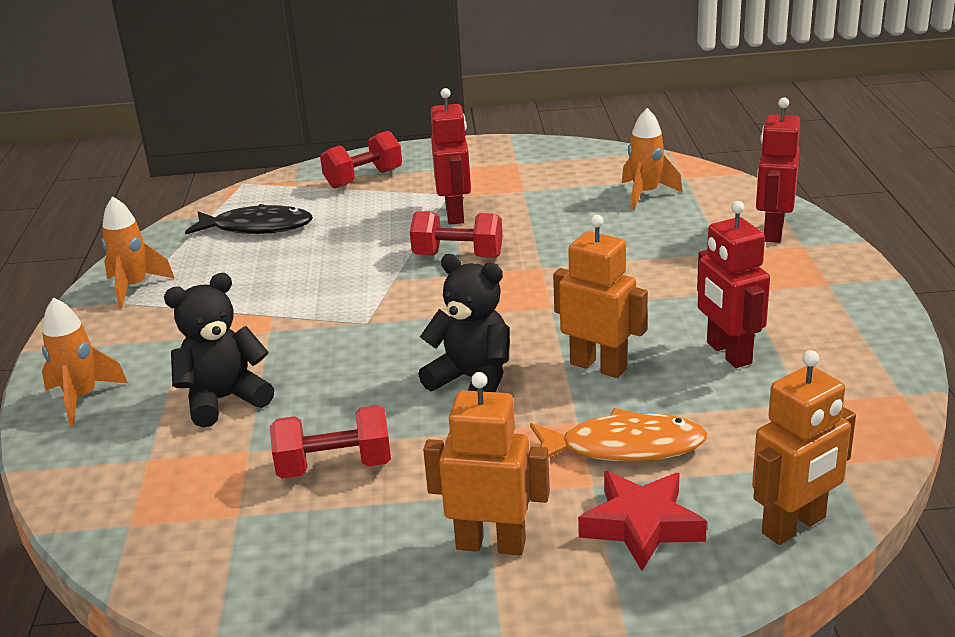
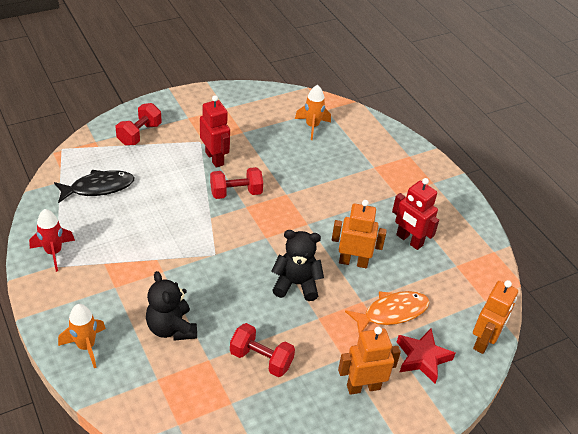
camera: 30 degrees left, 15 degrees up
orange rocket [102,196,175,308] -> red rocket [29,209,75,272]
black teddy bear [164,273,274,428] -> black teddy bear turned 60 degrees counterclockwise [146,271,197,341]
red dumbbell [270,405,391,479] -> red dumbbell turned 60 degrees clockwise [230,323,295,377]
red robot [756,97,800,243] -> none

